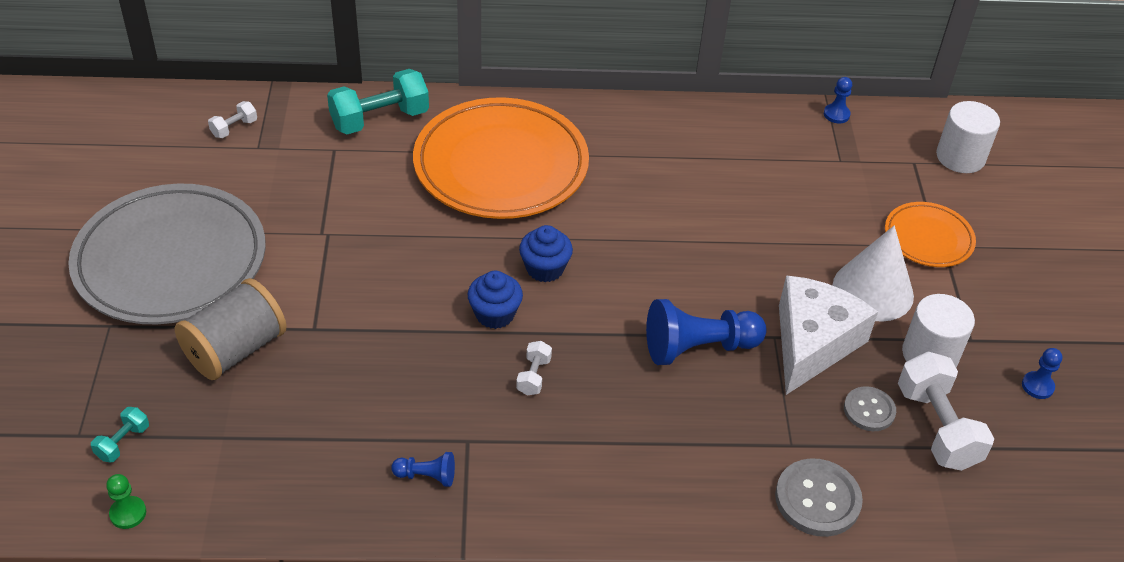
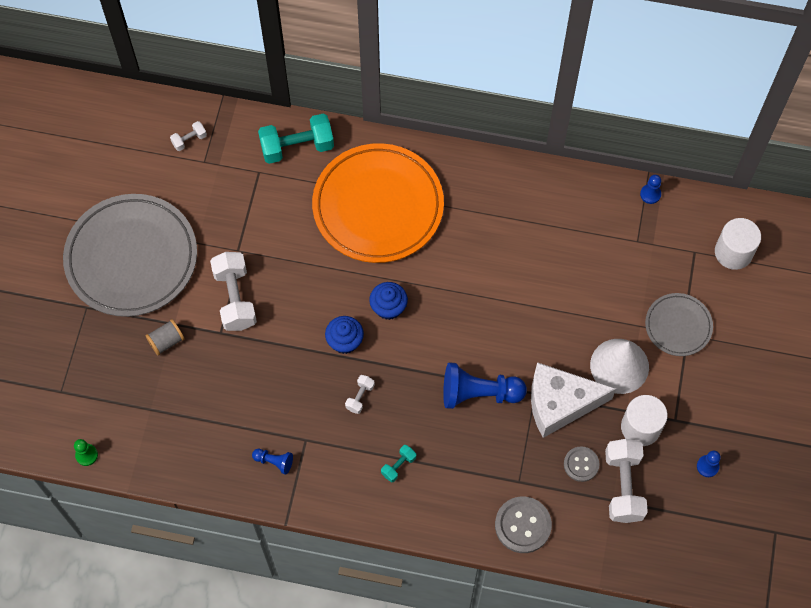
camera: 15 degrees right, 20 degrees up
turquoise dumbbell [91,407,149,462] -> turquoise dumbbell moved to [381,445,416,482]
grey spool [175,278,287,380] -> grey spool [145,319,184,356], size x0.53
white cheese [779,275,878,395] -> white cheese turned 135 degrees counterclockwise [531,362,616,438]
orange plate [885,202,976,267] -> grey plate [645,293,713,356]
none -> white dumbbell [210,252,257,331]

